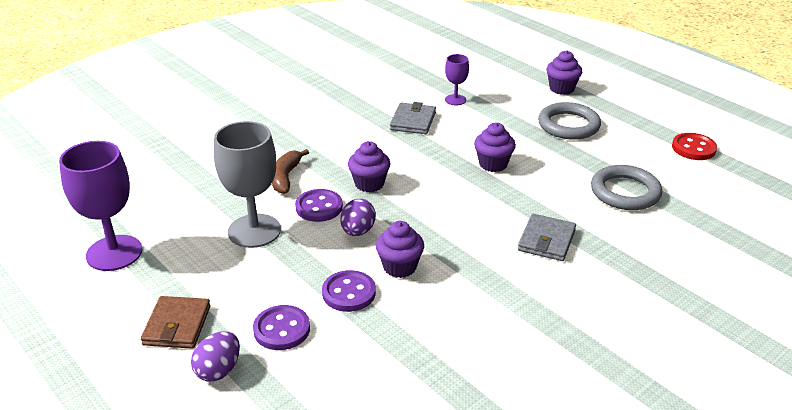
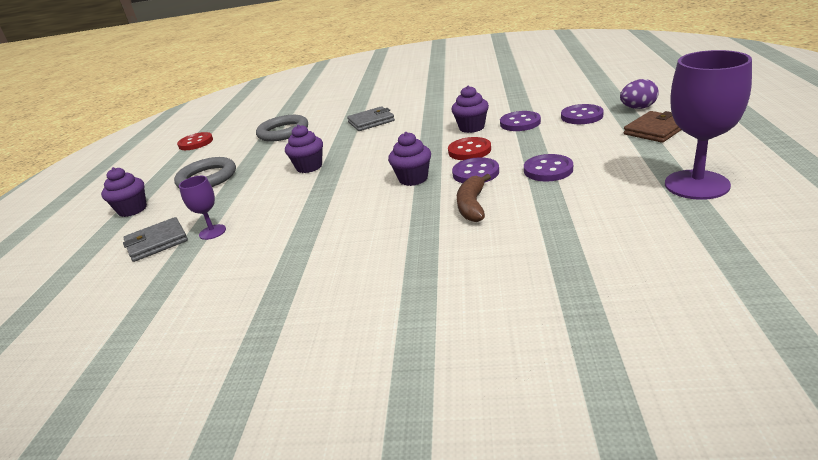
camera: 130 degrees left, 5 degrees down
grey goblet [214,121,281,248] -> purple button [524,154,573,182]
brown banana [272,149,309,194] -> brown banana turned 135 degrees clockwise [457,174,491,222]
purple egg [340,199,376,236] -> red button [448,137,491,160]
grey wallet [390,102,436,134] -> grey wallet moved to [123,217,188,262]

